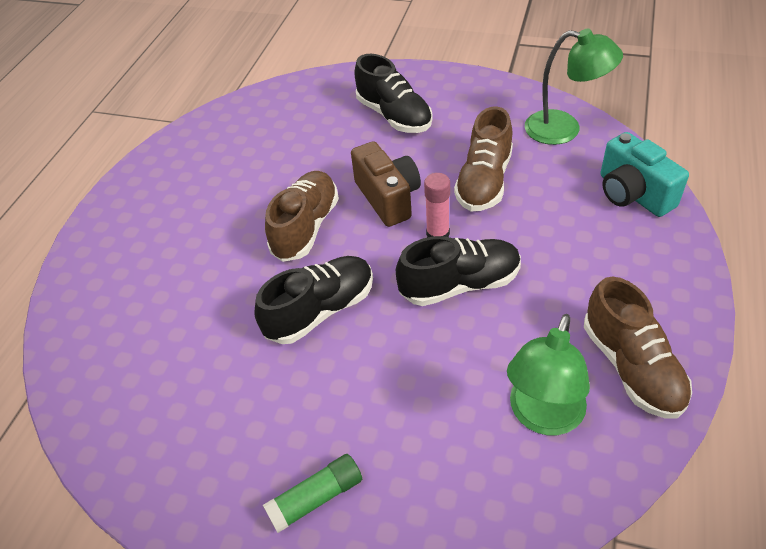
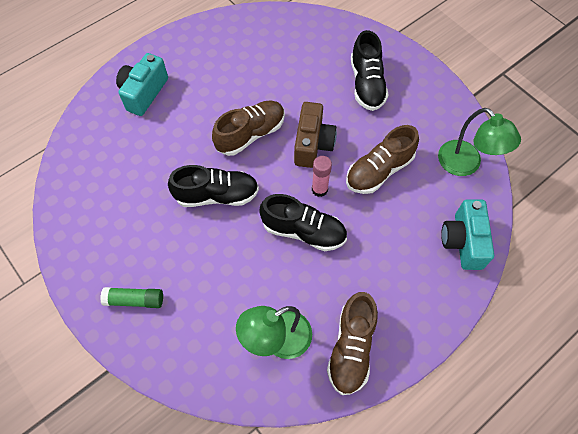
camera: 30 degrees right, 15 degrees up
none -> turquoise camera [116,53,168,116]

